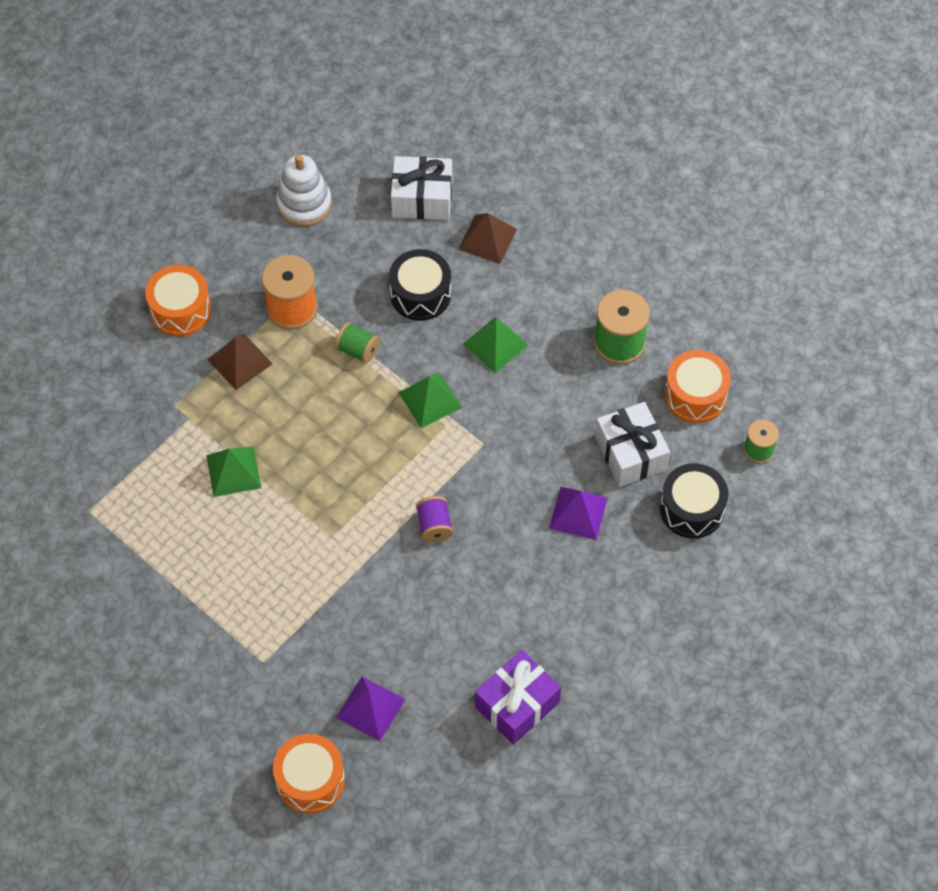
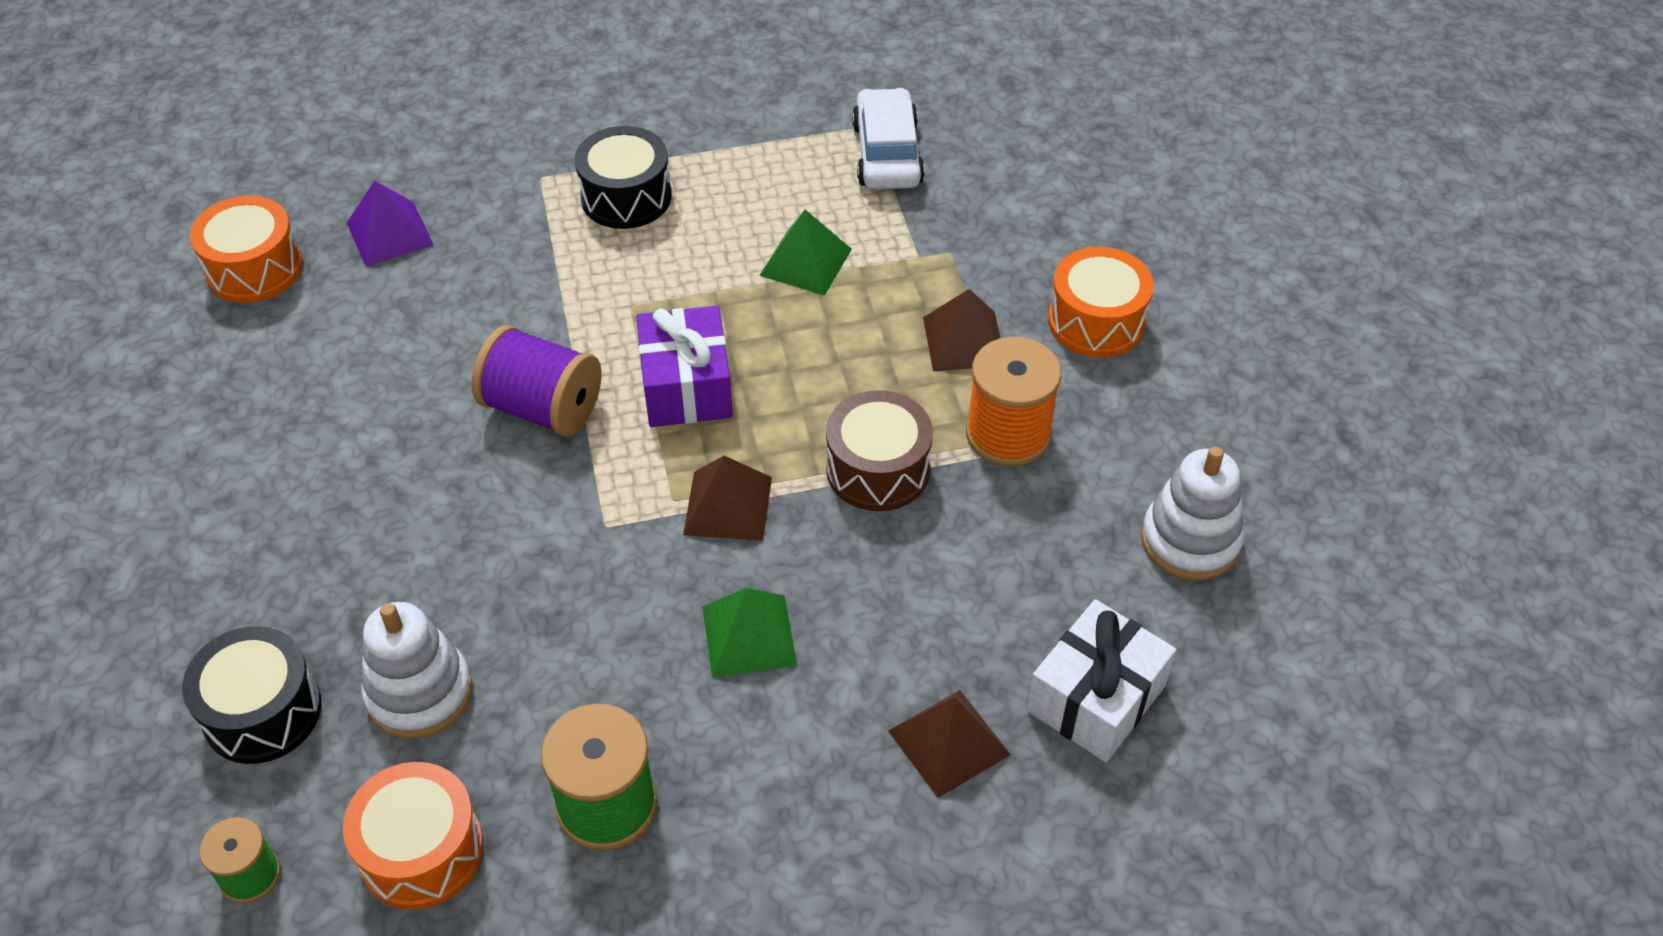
camera: 125 degrees right, 10 degrees down
orange drum [273,734,345,814] -> orange drum moved to [190,195,303,303]
green spool [335,322,380,364] -> brown drum [826,390,933,511]
black drum [389,249,451,321] -> black drum moved to [575,126,672,229]
green pyramid [398,372,462,428] -> brown pyramid [683,456,772,541]
purple spool [416,496,453,542] -> purple spool [472,325,602,436], size x1.72
purple gift [475,650,561,744] -> purple gift moved to [636,306,733,427]
purple pyramid [549,487,608,540] -> none
white gift [595,402,670,487] -> white stacking toy [361,602,472,739]
none -> white car [852,88,925,189]

